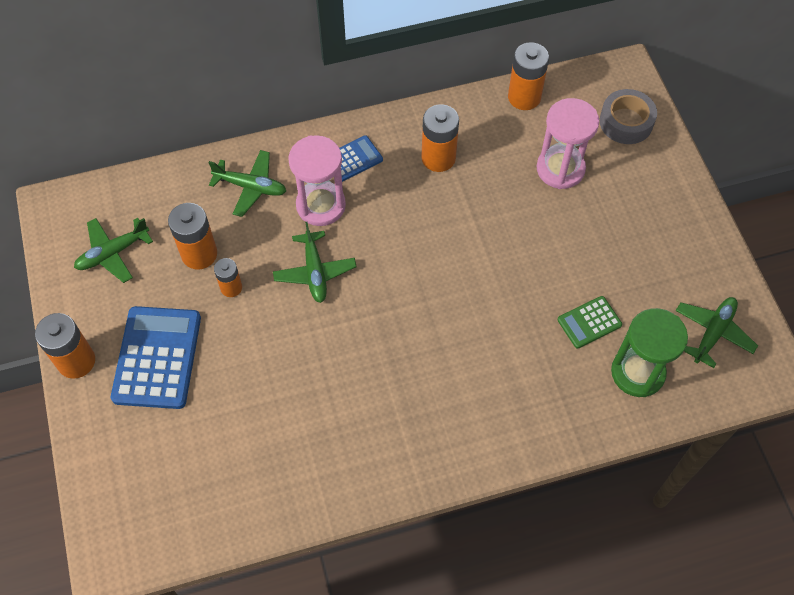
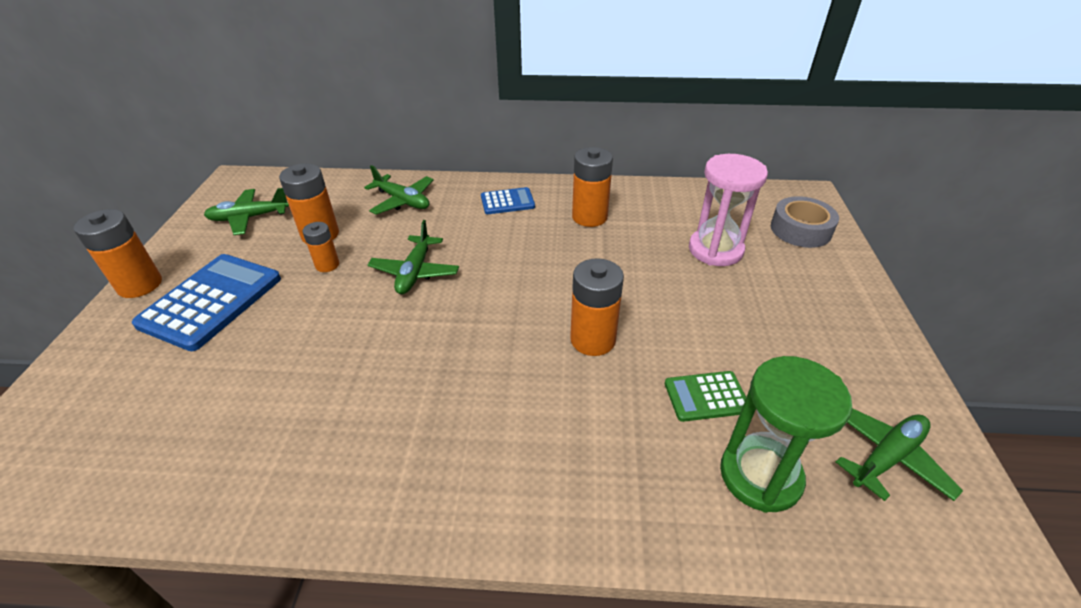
camera: 20 degrees right, 20 degrees down
pink hourglass [288,135,346,226] -> none
orange battery [508,42,549,110] -> orange battery moved to [570,258,624,356]

